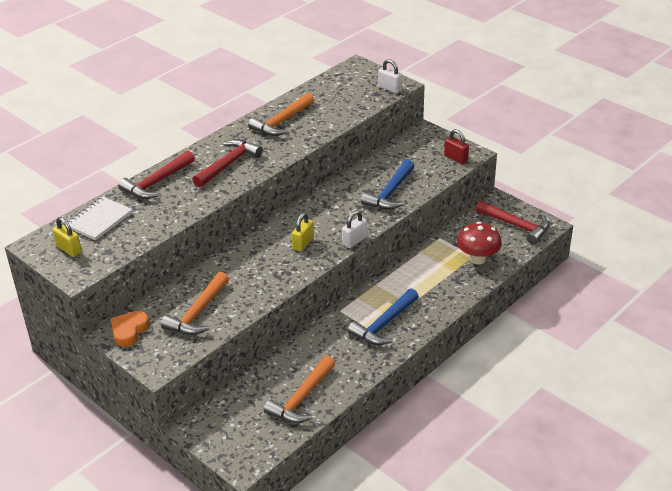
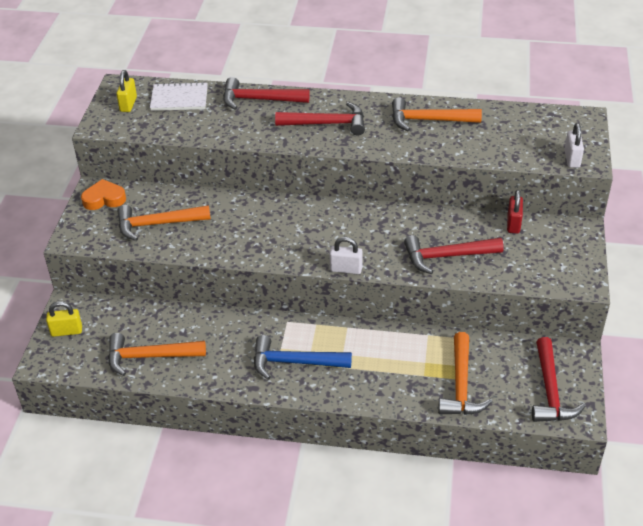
camera: 55 degrees right, 5 degrees up
yellow padlock [292,212,314,251] -> yellow padlock moved to [46,301,82,337]
blue hammer [361,160,414,210] -> red hammer [404,235,504,274]
red padlock [444,129,469,164] -> red padlock moved to [507,190,523,234]
red mushroom [457,222,502,264] -> orange hammer [438,332,493,415]

